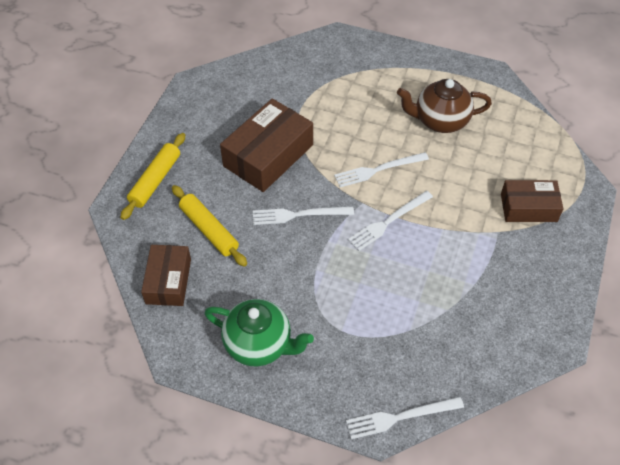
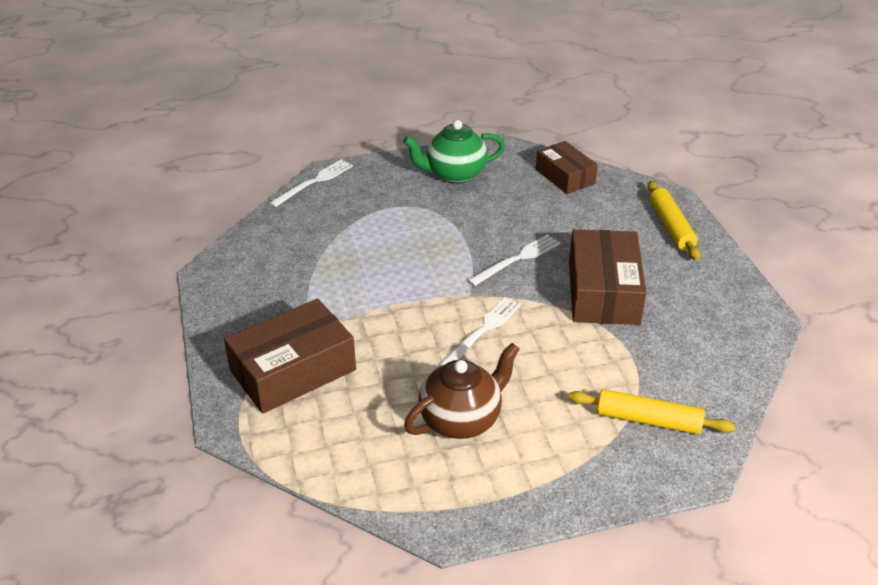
camera: 145 degrees right, 15 degrees down
yellow rolling pin [172,185,247,267] -> yellow rolling pin moved to [568,389,735,434]
white fork [348,191,433,251] -> none
brown box [501,180,563,222] -> brown box [224,299,356,414], size x1.58

